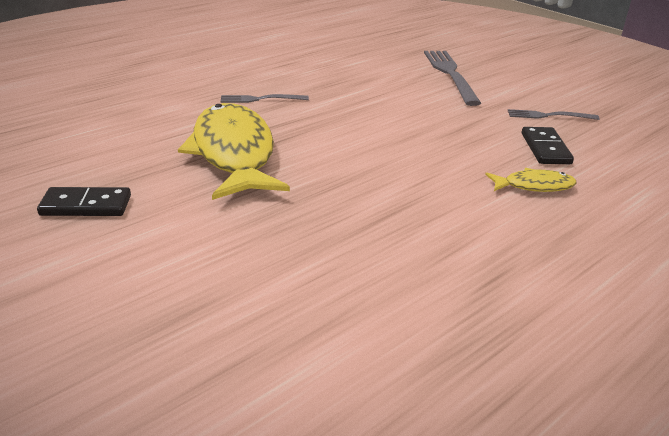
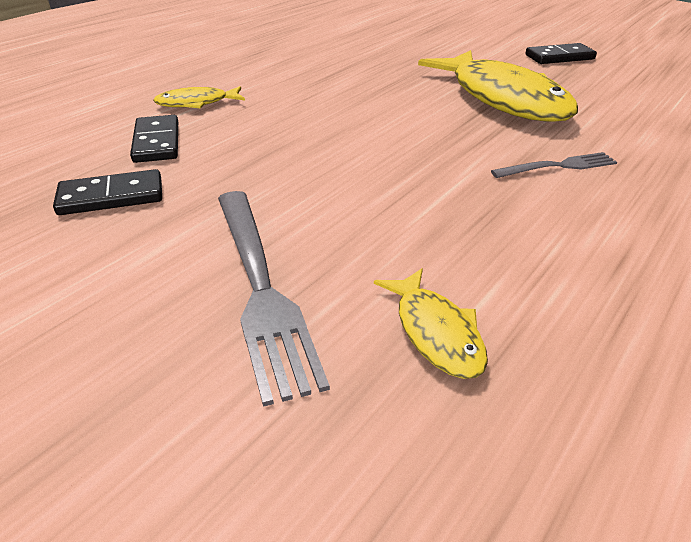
camera: 170 degrees right, 5 degrees up
grey fork [508,109,600,120] -> black domino [53,169,162,215]
none -> yellow fish [374,268,488,379]

